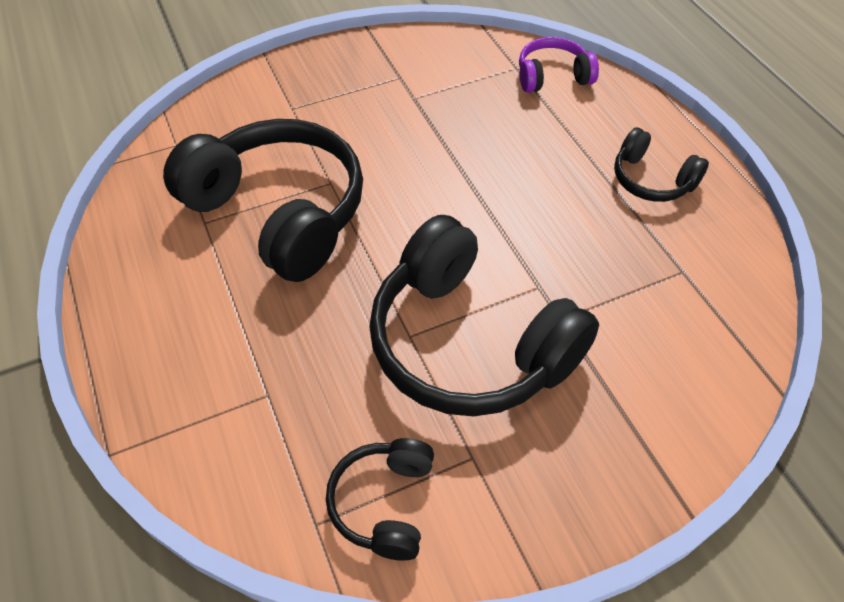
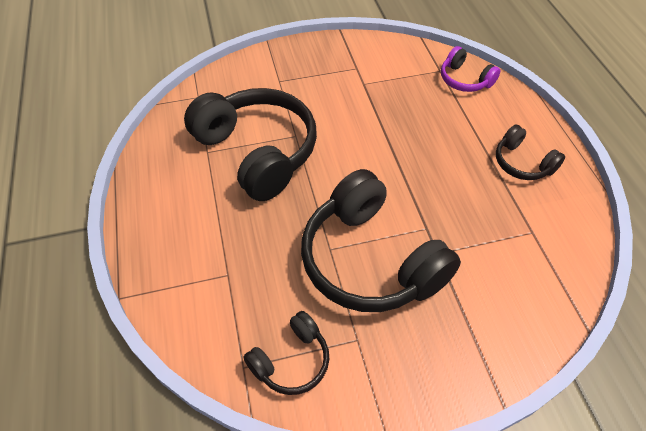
camera: 10 degrees right, 0 degrees up
black headphones [326,438,434,561] -> black headphones turned 150 degrees counterclockwise [244,311,329,395]
purple headphones [519,37,599,92] -> purple headphones turned 135 degrees counterclockwise [441,46,501,92]

